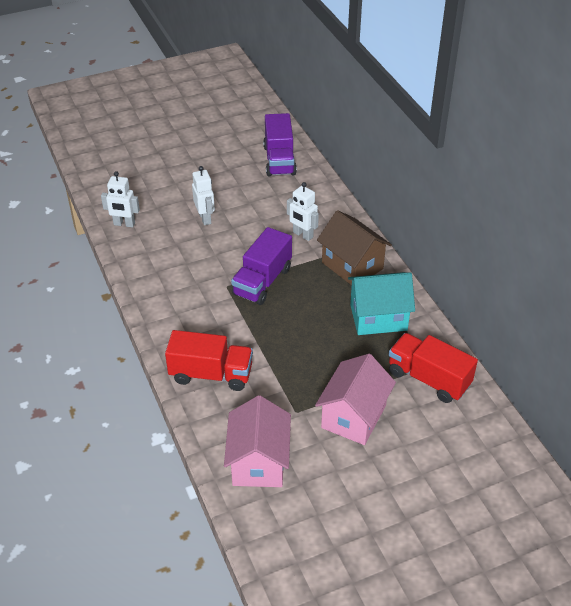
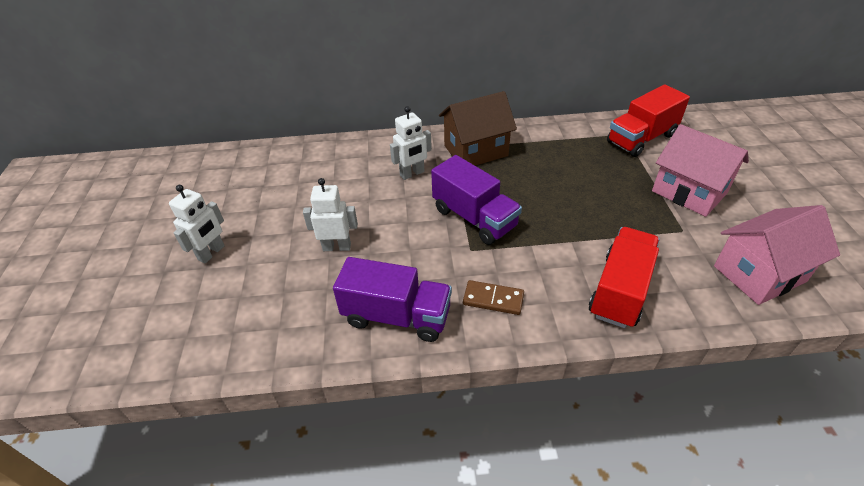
camera: 70 degrees left, 0 degrees up
white robot [101,171,140,227] -> white robot moved to [169,185,225,263]
pink house [224,395,291,487] -> pink house turned 45 degrees counterclockwise [714,205,840,305]
purple truck [263,113,297,177] -> purple truck moved to [333,257,452,342]
turquoise house [348,272,415,335] -> none
none -> brown domino [463,280,524,315]

